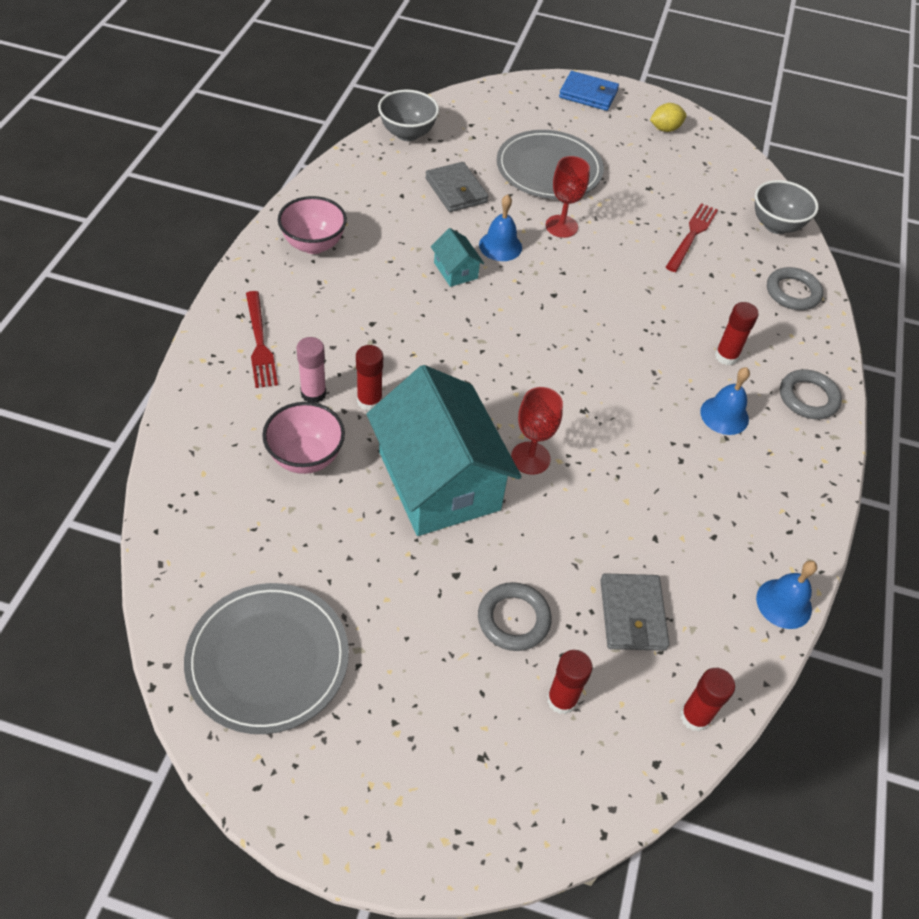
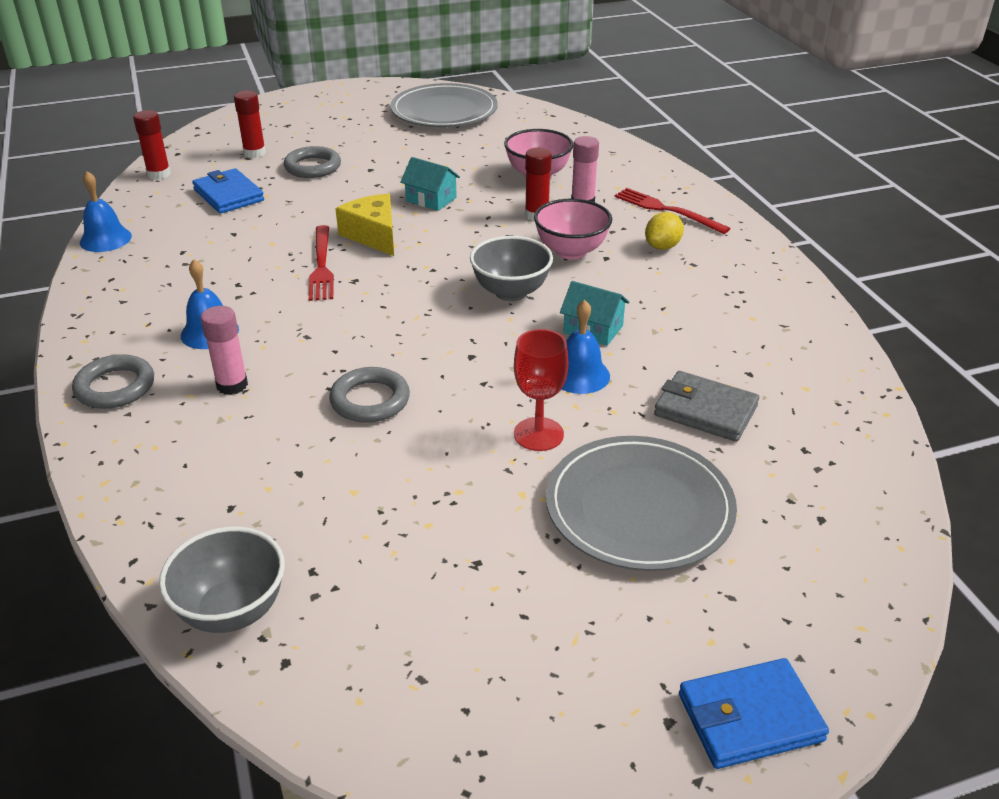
camera: 150 degrees right, 15 degrees down
pink bowl [278,196,347,254] -> pink bowl moved to [534,199,612,260]
turquoise house [367,365,522,536] -> turquoise house [400,157,460,211], size x0.41
grey bowl [378,90,439,141] -> grey bowl moved to [470,236,553,301]
red goblet [511,387,563,475] -> yellow cheese [335,194,394,256]
grey wallet [600,573,669,651] -> blue wallet [192,168,264,214]
yellow lemon [650,103,687,132] -> yellow lemon moved to [645,212,684,250]
red fork [666,203,718,272] -> red fork moved to [309,225,334,301]
red glue stick [715,302,759,365] -> pink glue stick [201,306,248,395]
grey ring [767,267,823,310] -> grey ring moved to [329,367,410,423]

